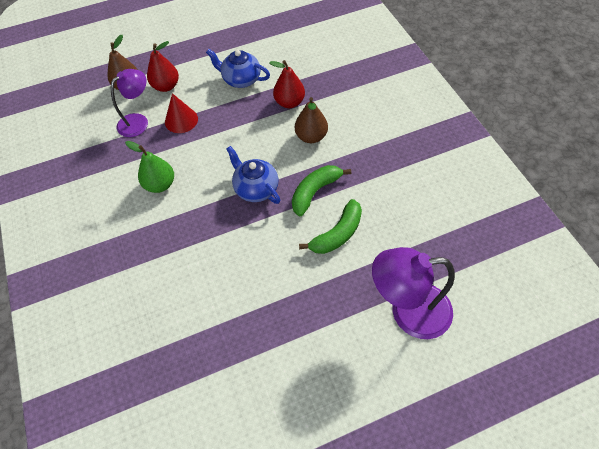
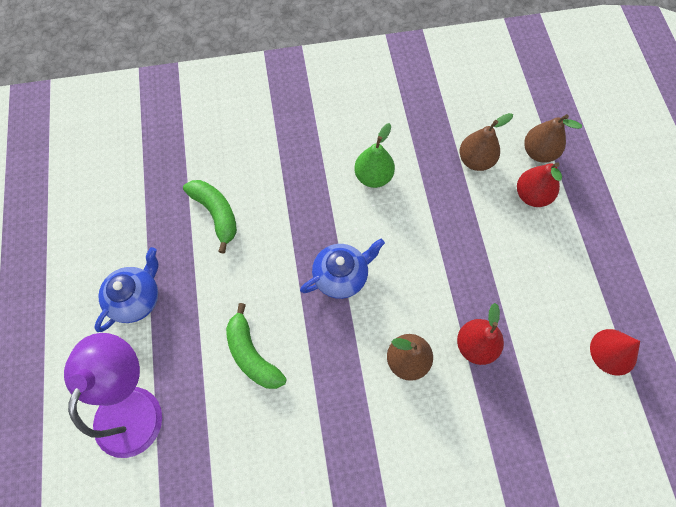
camera: 100 degrees right, 10 degrees up
purple lamp [111,69,148,137] -> brown pear [460,113,513,171]
red cone [165,93,198,133] -> red cone moved to [590,329,640,376]
blue teapot [206,49,270,88] -> blue teapot moved to [95,247,158,332]
green banana [292,165,351,216] -> green banana moved to [183,180,237,254]

